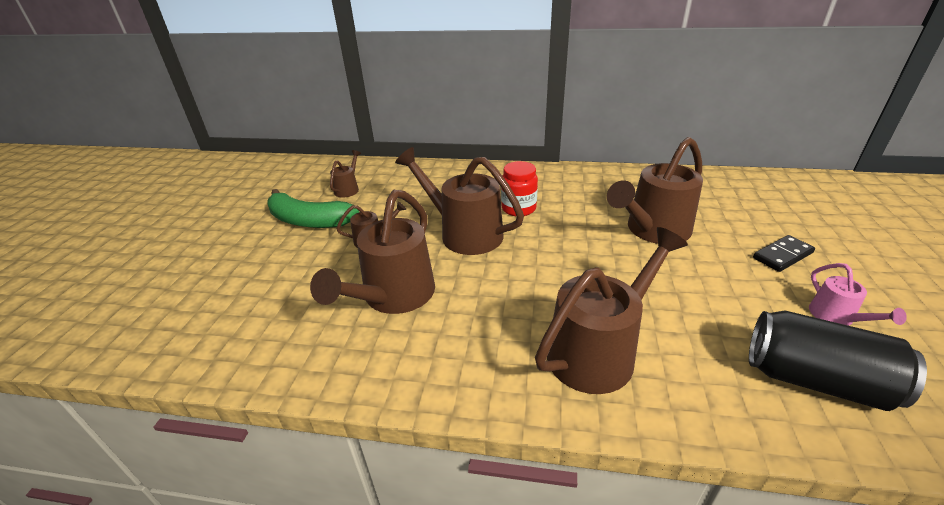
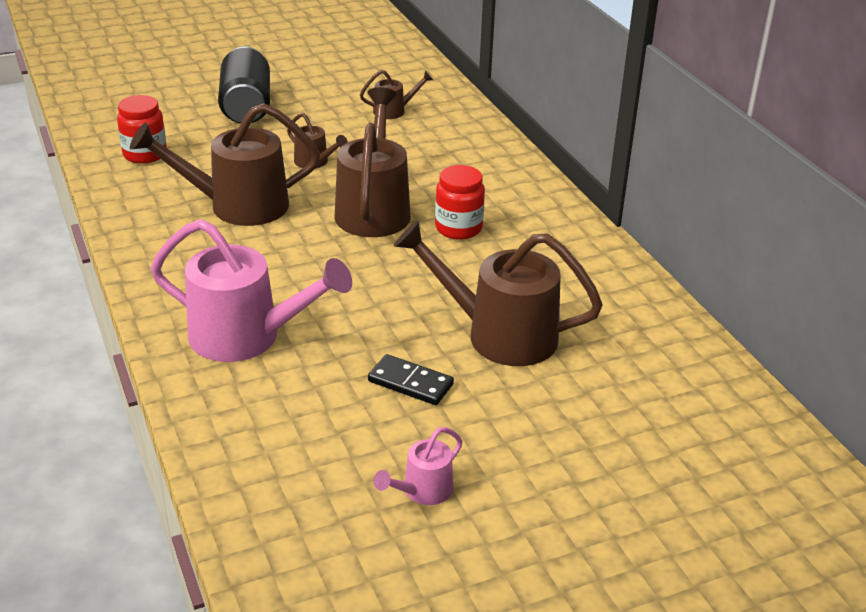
camera: 55 degrees right, 0 degrees up
green banana [267,189,359,228] -> none
brown watering can [535,227,688,394] -> pink watering can [151,219,352,362]
black can [749,311,927,411] -> black can moved to [218,46,270,123]
black domino [753,235,815,272] -> black domino moved to [368,354,454,405]
none -> red jar [117,95,167,164]

